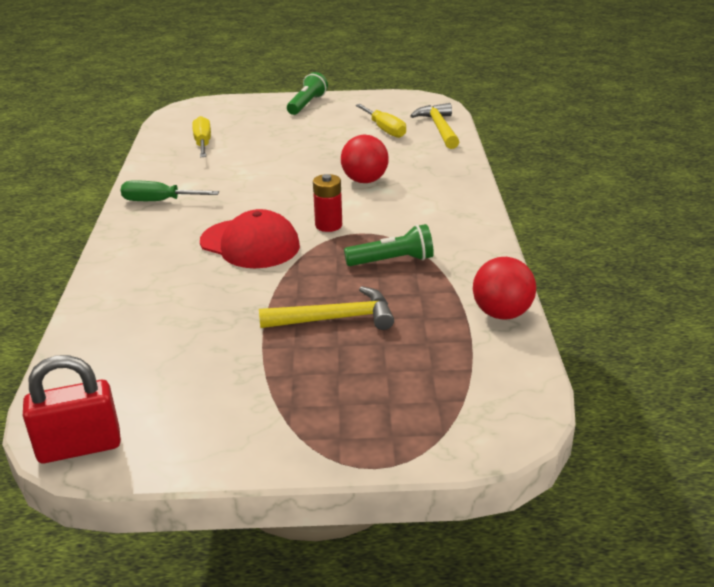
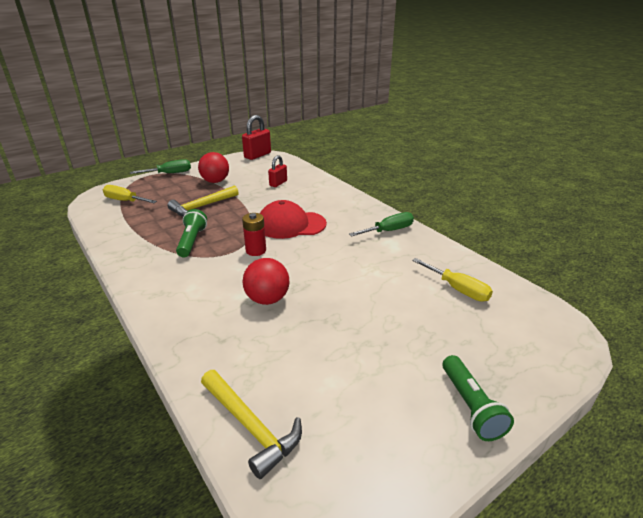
camera: 145 degrees right, 0 degrees up
green flashlight [344,224,434,266] -> green flashlight turned 135 degrees clockwise [176,209,207,257]
yellow screwdriver [355,104,406,138] -> yellow screwdriver moved to [103,185,157,203]
red ball [473,257,536,320] -> red ball moved to [198,152,229,183]
none -> green screwdriver [130,159,191,174]
none -> red padlock [268,155,287,187]

